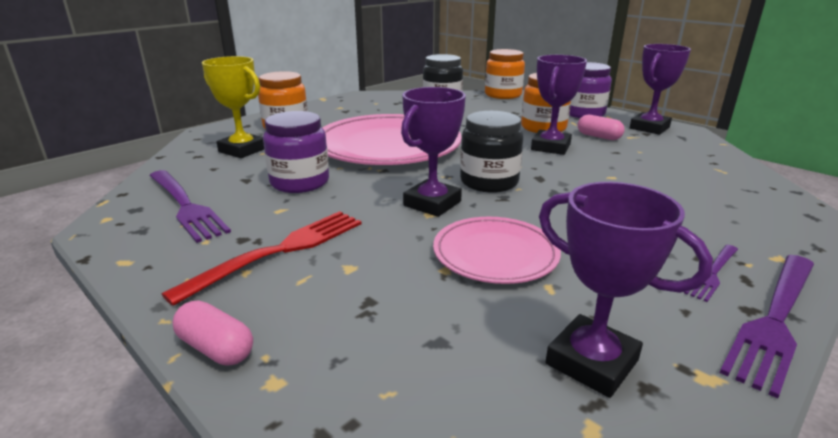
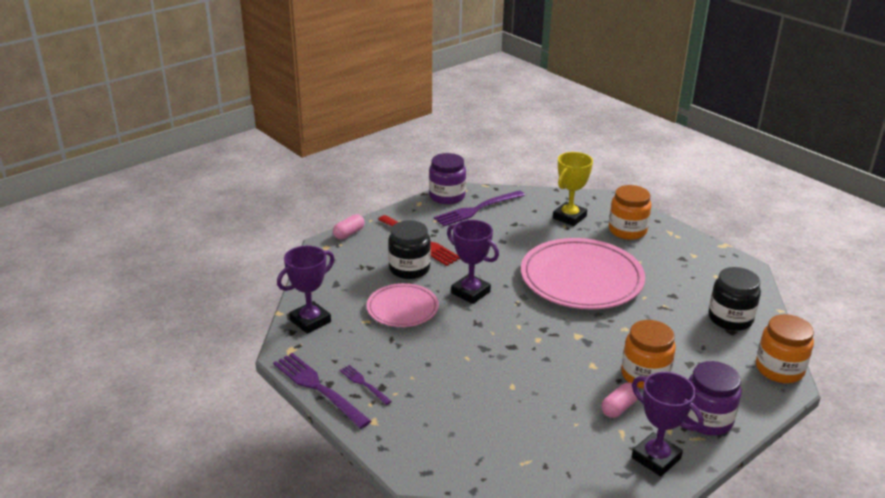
camera: 95 degrees right, 5 degrees up
purple jar [263,111,329,193] -> purple jar moved to [429,153,466,204]
black jar [460,111,523,193] -> black jar moved to [388,220,431,279]
purple trophy [531,55,587,155] -> none

